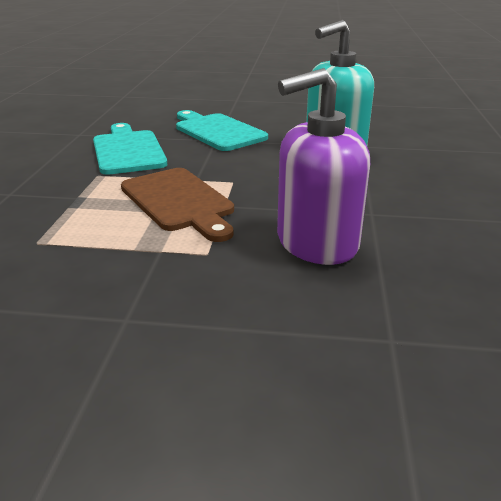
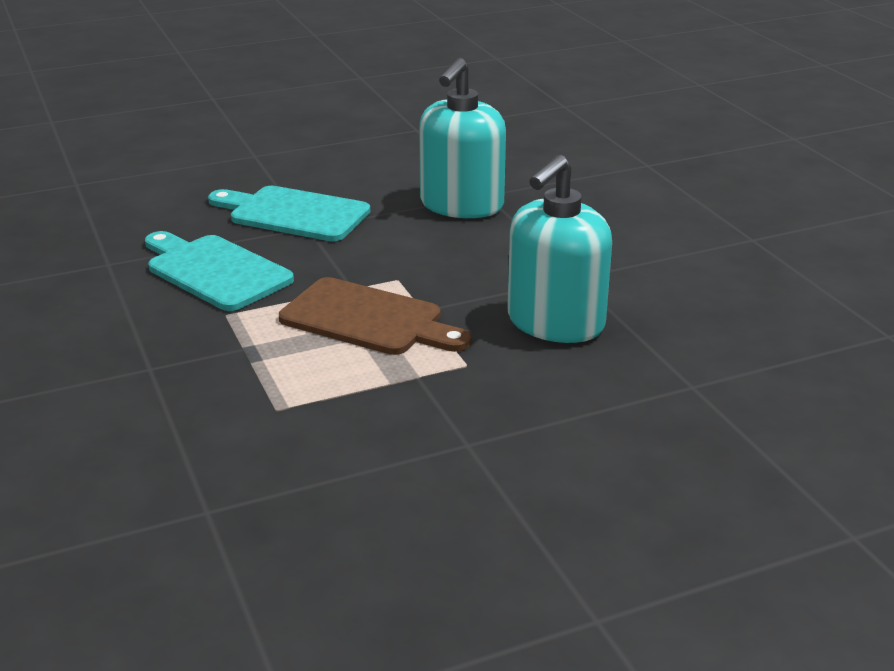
camera: 30 degrees left, 0 degrees up
purple soap dispenser [277,68,370,265] -> turquoise soap dispenser [507,155,612,343]

